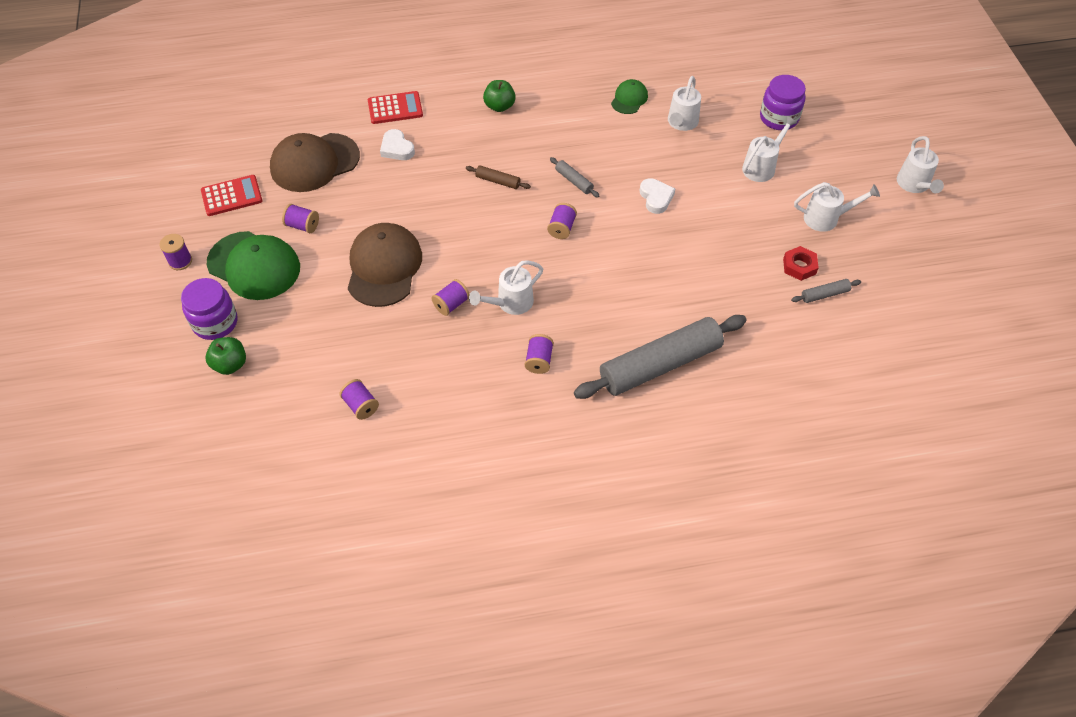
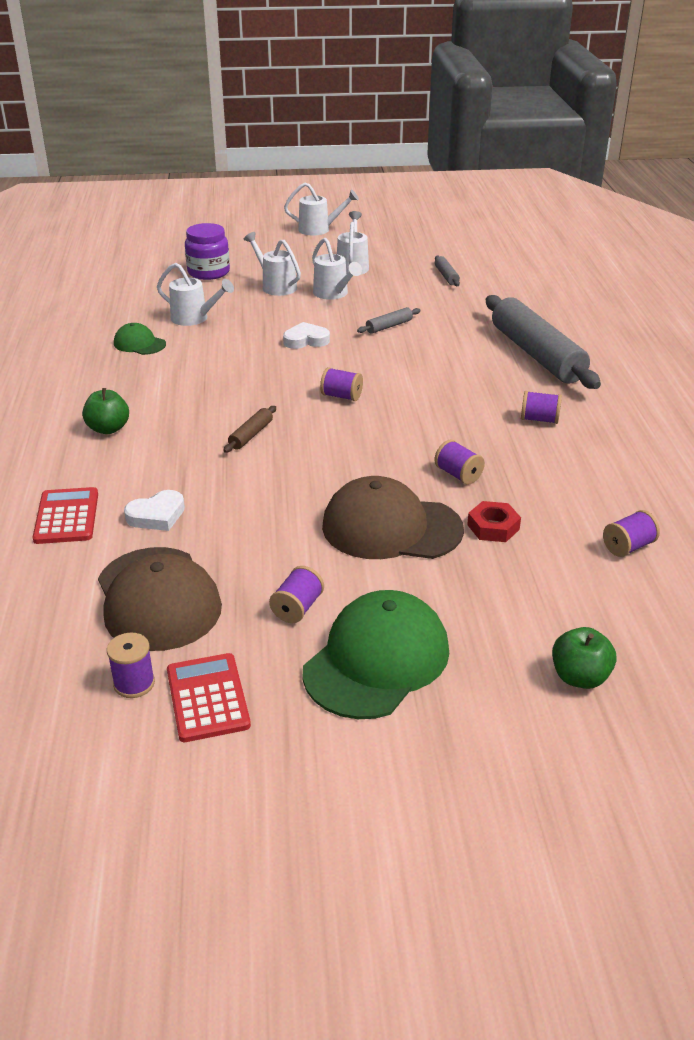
camera: 85 degrees left, 20 degrees down
purple spool [159,234,192,270] -> purple spool moved to [107,633,155,698]
purple jar [181,278,237,340] -> none
white watering can [469,260,543,315] -> white watering can moved to [312,238,362,300]
grey rolling pin [550,157,599,197] -> grey rolling pin moved to [357,307,421,334]
red nut [783,246,819,281] -> red nut moved to [467,501,521,542]

